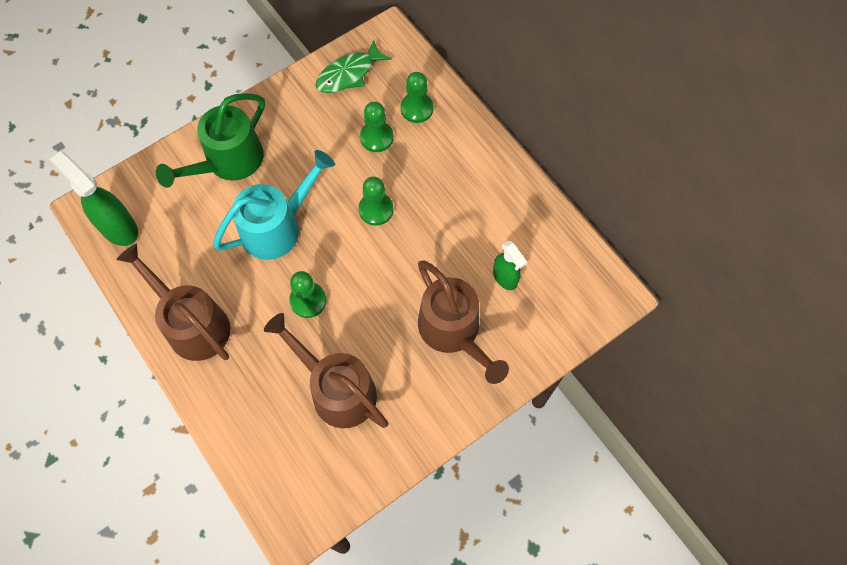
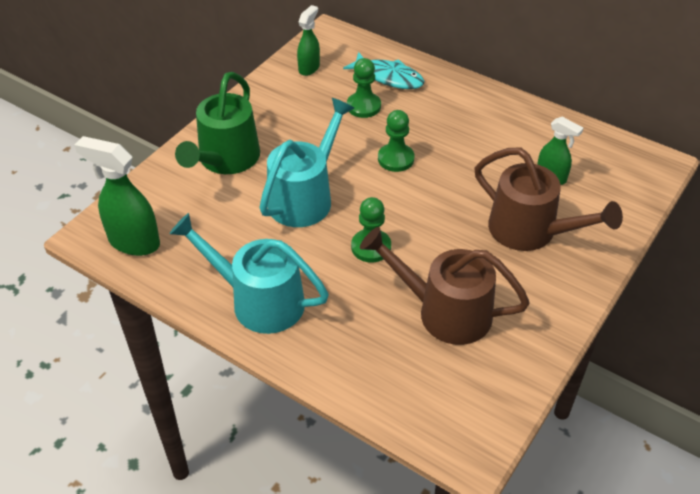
camera: 20 degrees left, 20 degrees down
brown watering can [116,243,230,361] -> turquoise watering can [169,213,329,334]
green fish [316,40,392,93] -> green spray bottle [297,5,320,76]
green pawn [401,72,434,123] -> turquoise fish [343,52,425,89]

